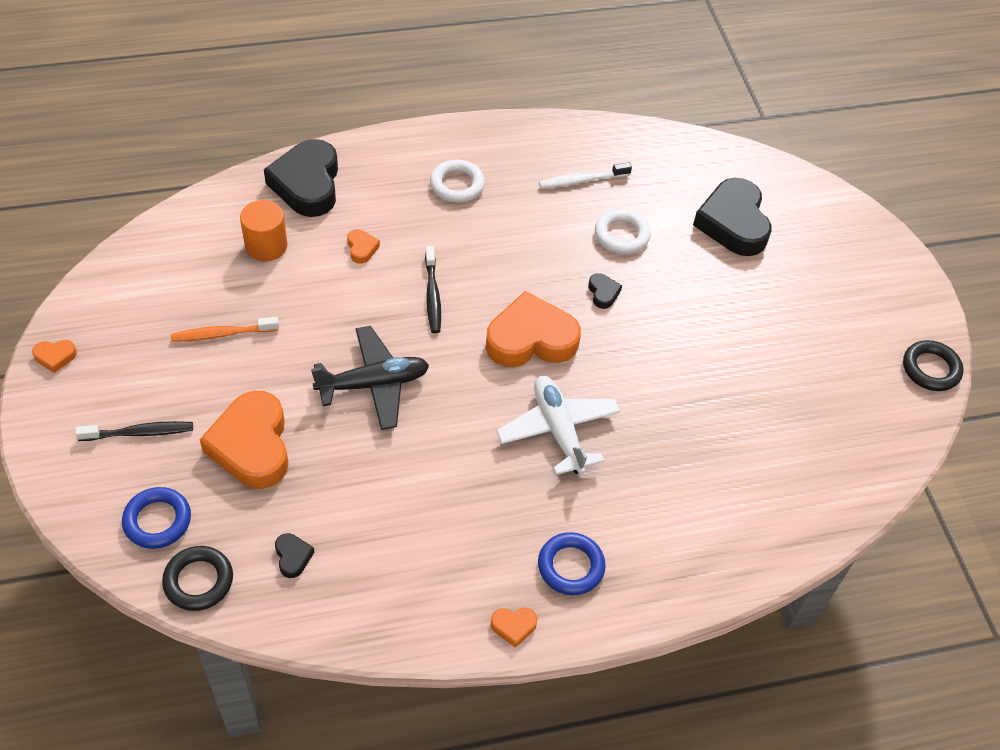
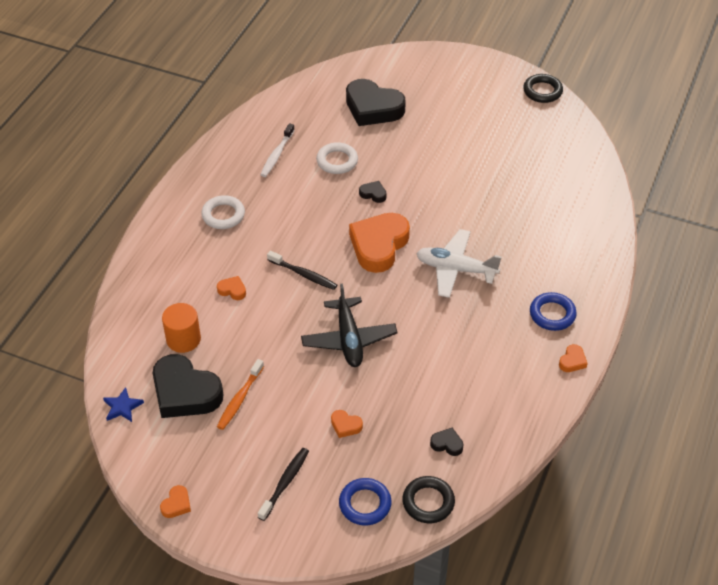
camera: 50 degrees left, 5 degrees down
orange heart [199,391,289,489] -> orange heart [331,410,363,438], size x0.42
black heart [264,139,338,217] -> black heart moved to [153,354,224,418]
black plane [311,326,429,430] -> black plane turned 150 degrees clockwise [301,283,397,367]
none -> blue star [103,387,144,422]

